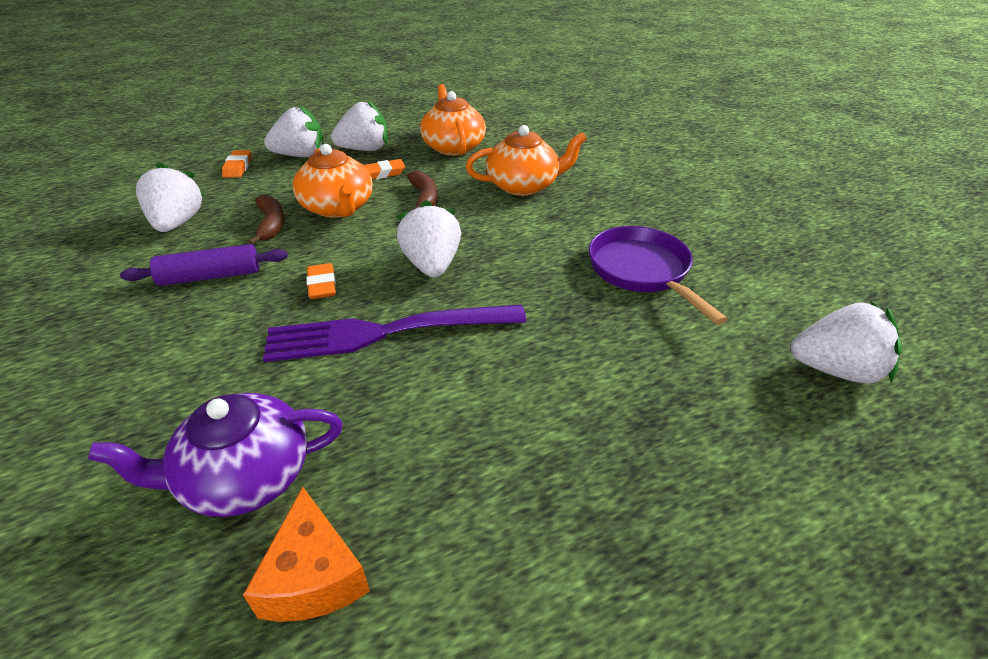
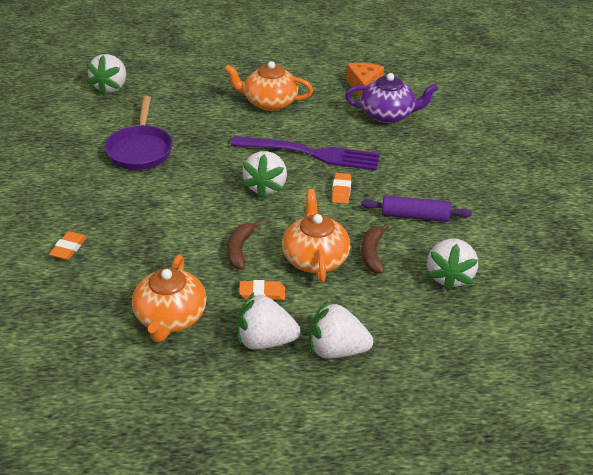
camera: 160 degrees left, 0 degrees up
orange eraser [222,150,251,178] -> orange eraser moved to [49,231,87,260]
orange teapot [466,125,587,196] -> orange teapot moved to [224,61,313,111]
white strawberry [791,302,902,383] -> white strawberry turned 105 degrees counterclockwise [87,54,126,95]

